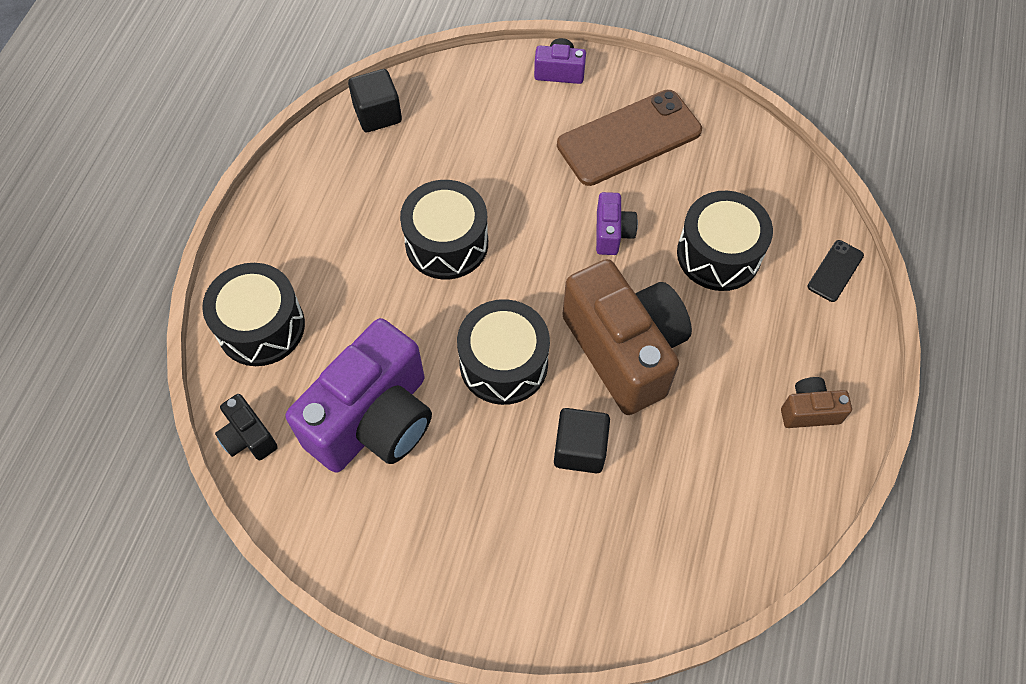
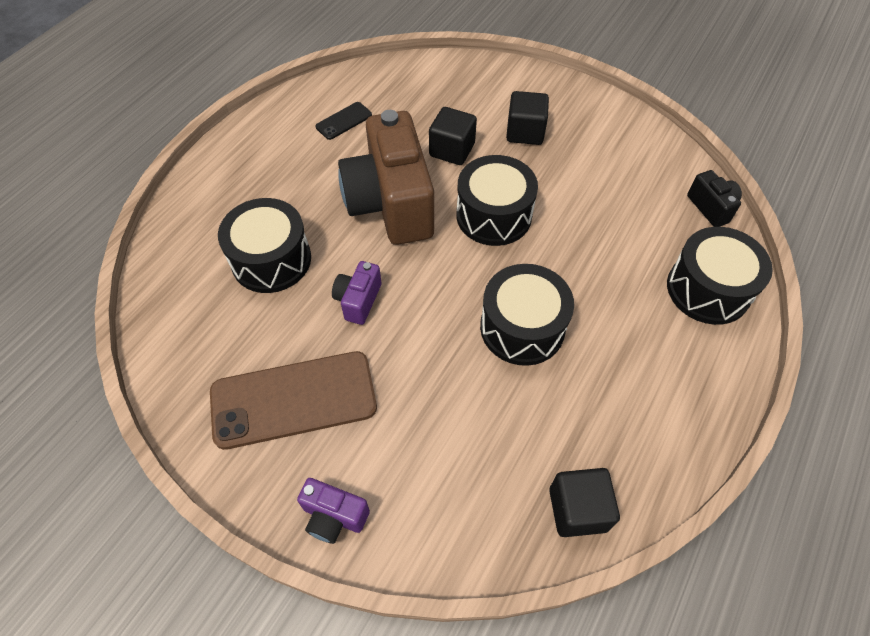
camera: 165 degrees left, 5 degrees down
purple camera [286,318,432,473] -> none
brown camera [781,377,852,428] -> none
black phone [808,240,864,302] -> black phone moved to [315,102,372,140]
none -> black cube [506,91,549,145]

